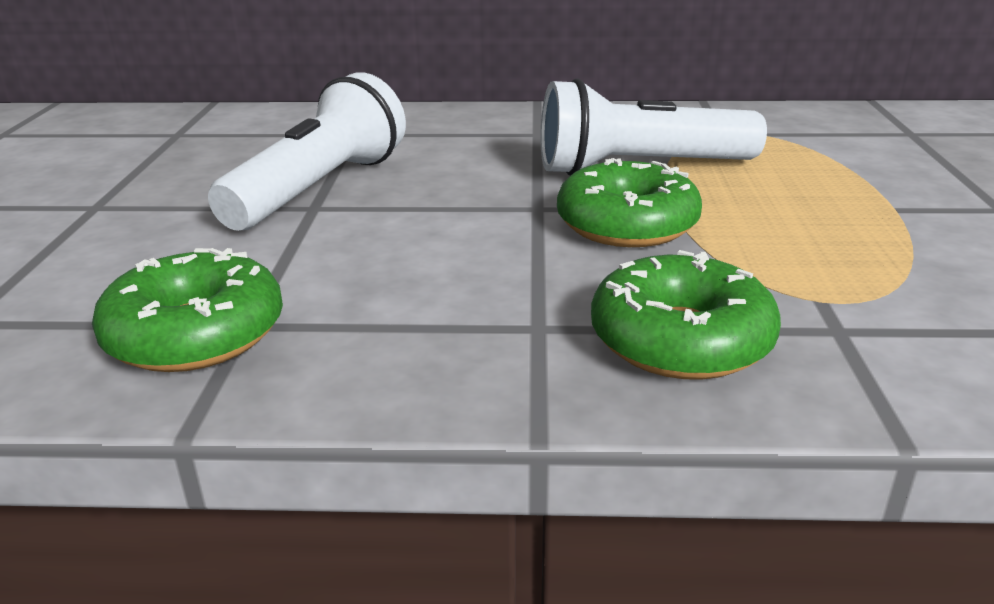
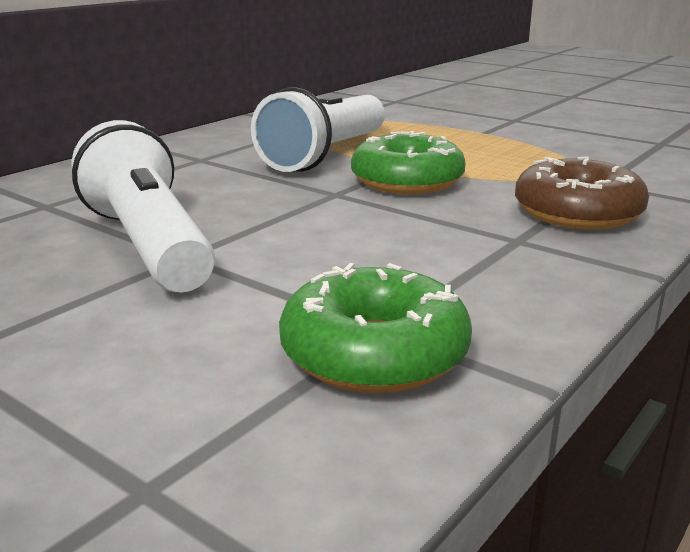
camera: 55 degrees left, 5 degrees down
green donut [591,250,781,380] -> brown donut [515,156,649,230]

